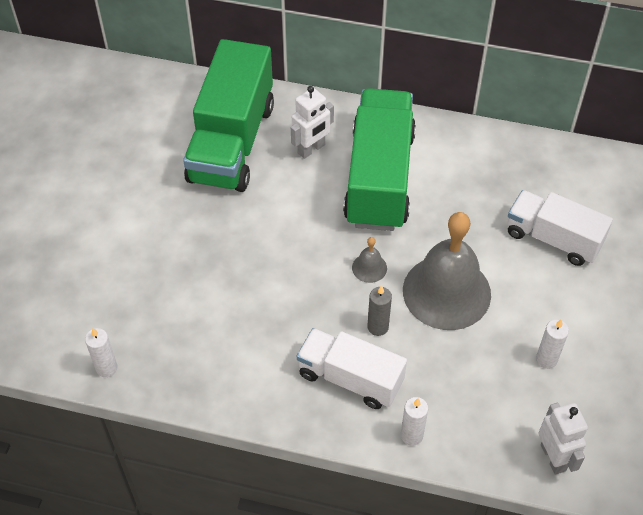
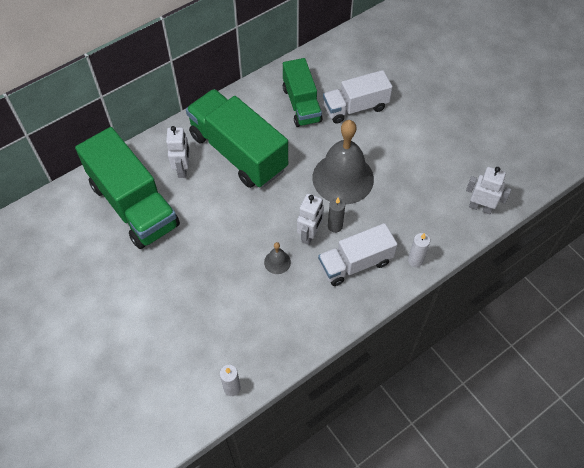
camera: 50 degrees left, 5 degrees up
grey bell [352,237,387,283] -> grey bell moved to [264,242,291,274]
white candle [536,319,569,369] -> none
none -> green truck [283,58,323,127]
none -> white robot [297,194,324,245]

